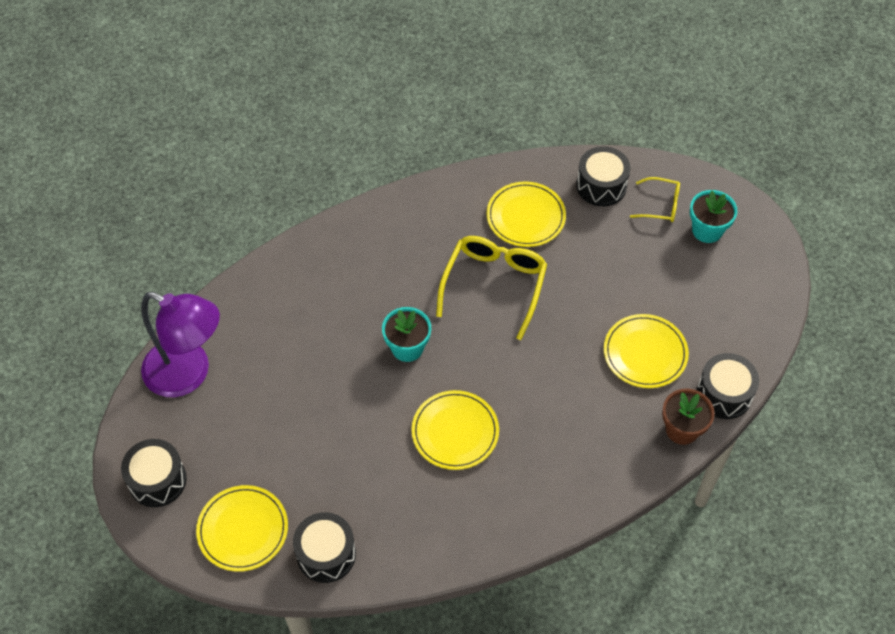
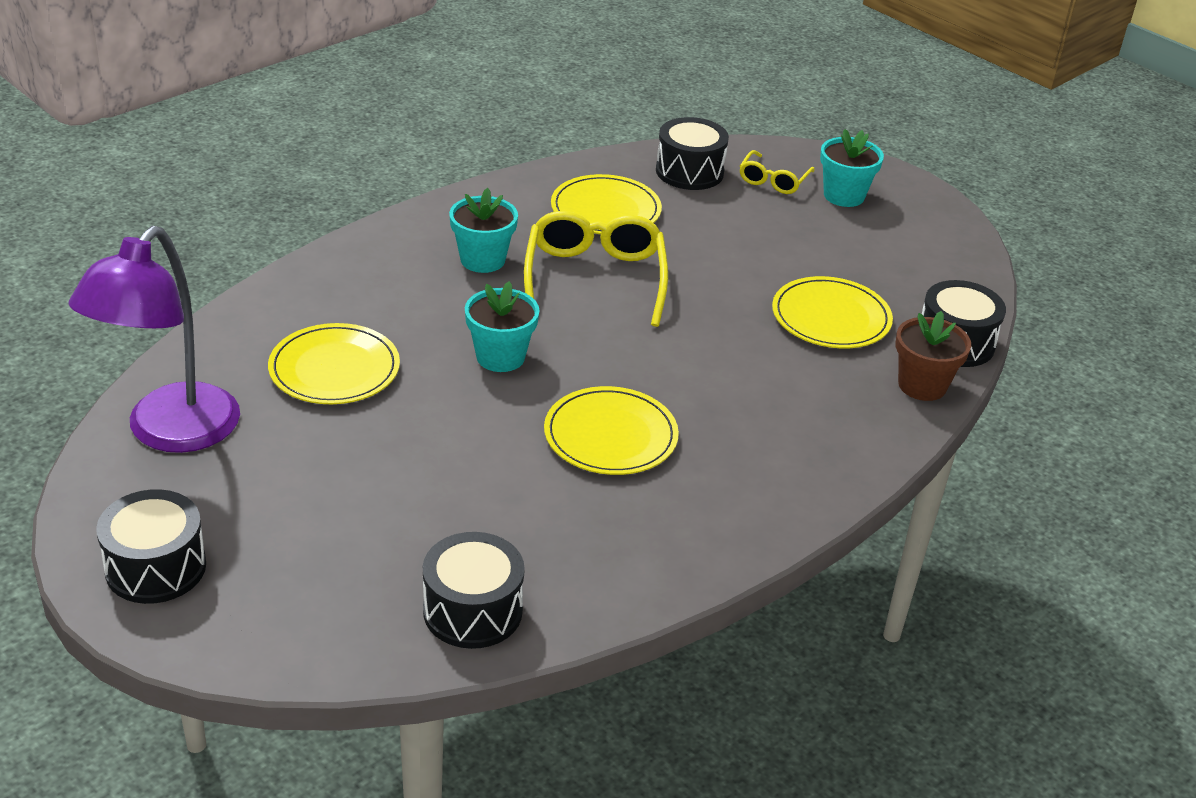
camera: 20 degrees left, 20 degrees down
purple lamp [141,292,220,397] -> purple lamp turned 105 degrees clockwise [68,226,240,453]
yellow plate [196,485,288,572] -> yellow plate moved to [268,323,400,404]
yellow glasses [630,177,680,222] -> yellow glasses turned 120 degrees clockwise [740,150,815,194]
none -> turquoise flower pot [449,188,518,273]

